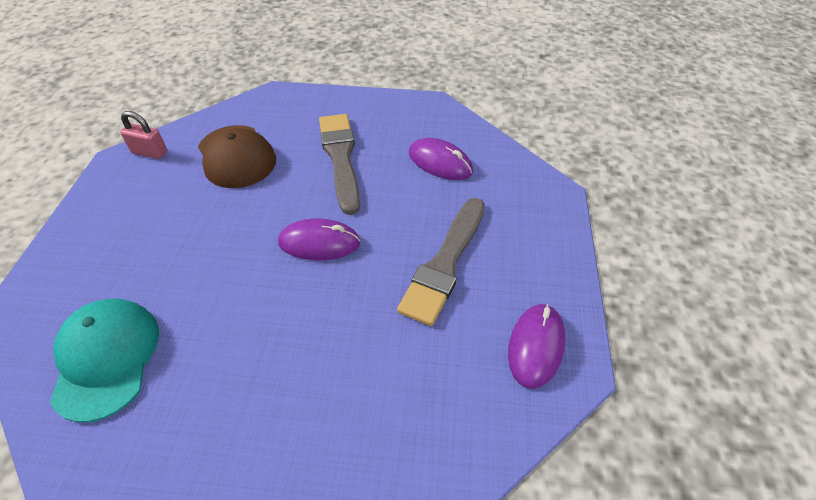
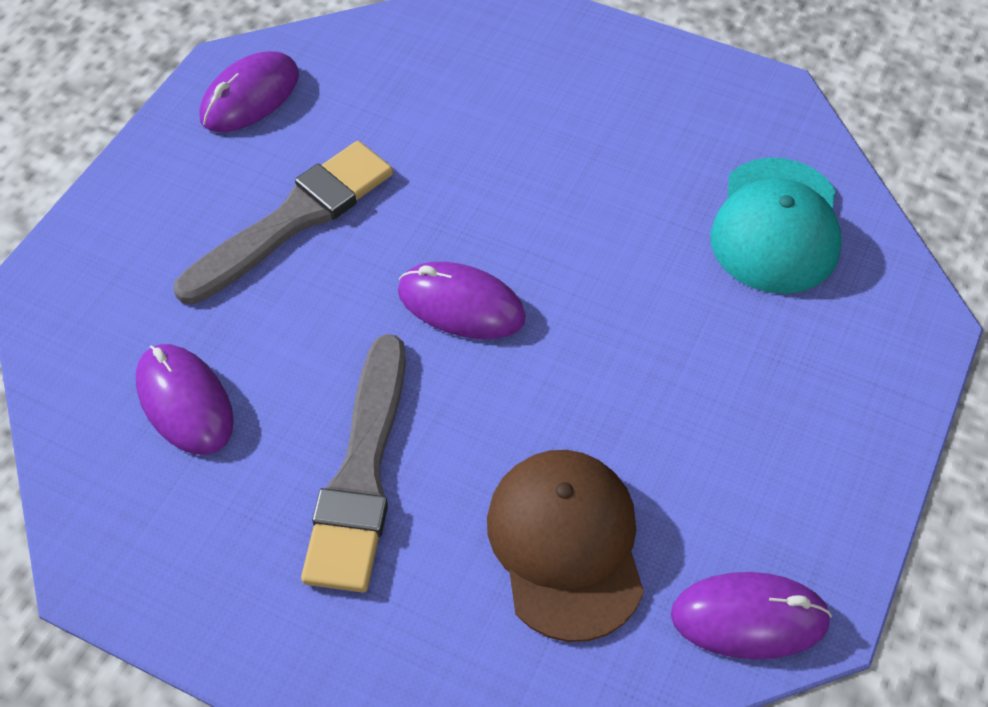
camera: 160 degrees left, 5 degrees up
pink padlock [120,111,167,159] -> purple mouse [671,572,832,659]

